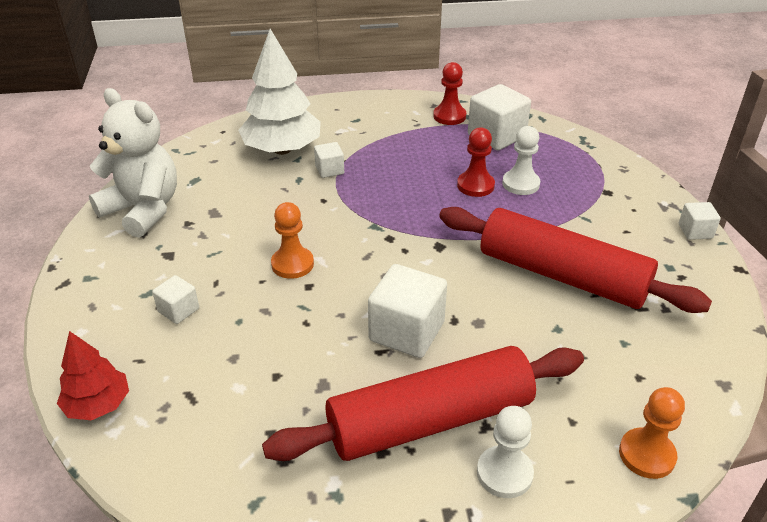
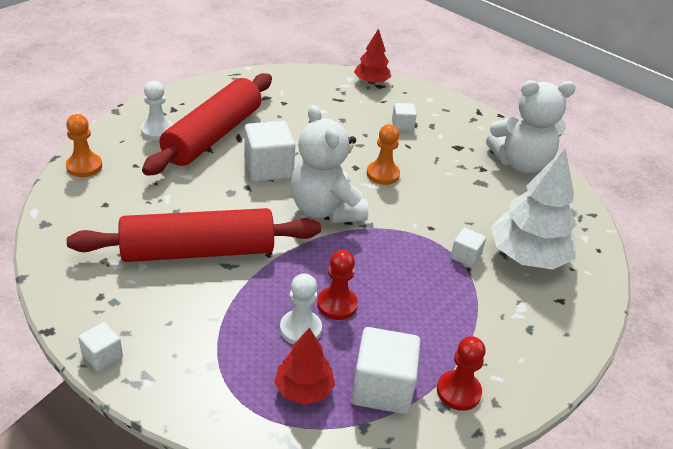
camera: 135 degrees right, 0 degrees up
none -> red tree [274,327,335,405]
none -> white teddy bear [291,105,369,223]

